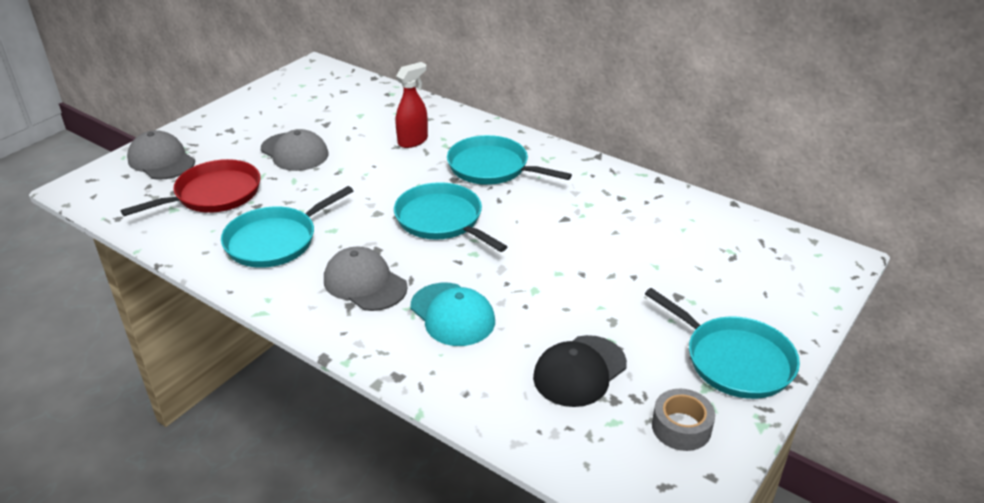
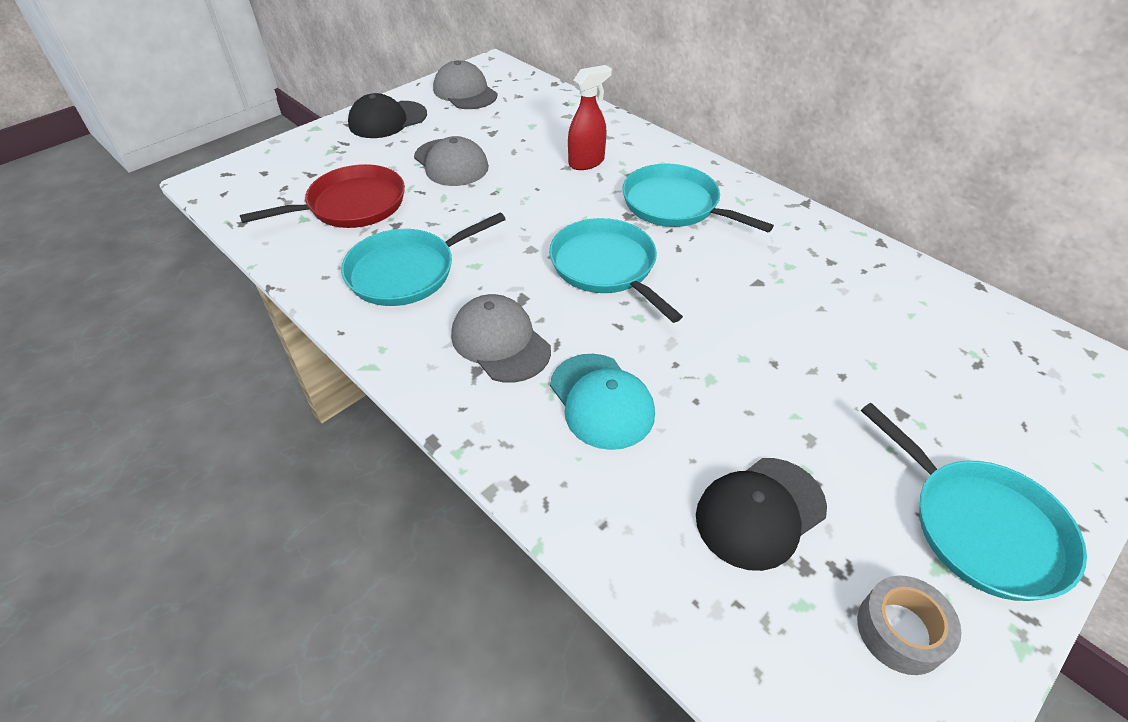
camera: 10 degrees right, 10 degrees up
grey cap [127,130,195,180] -> grey cap moved to [433,60,497,109]
none -> black cap [348,93,427,138]

